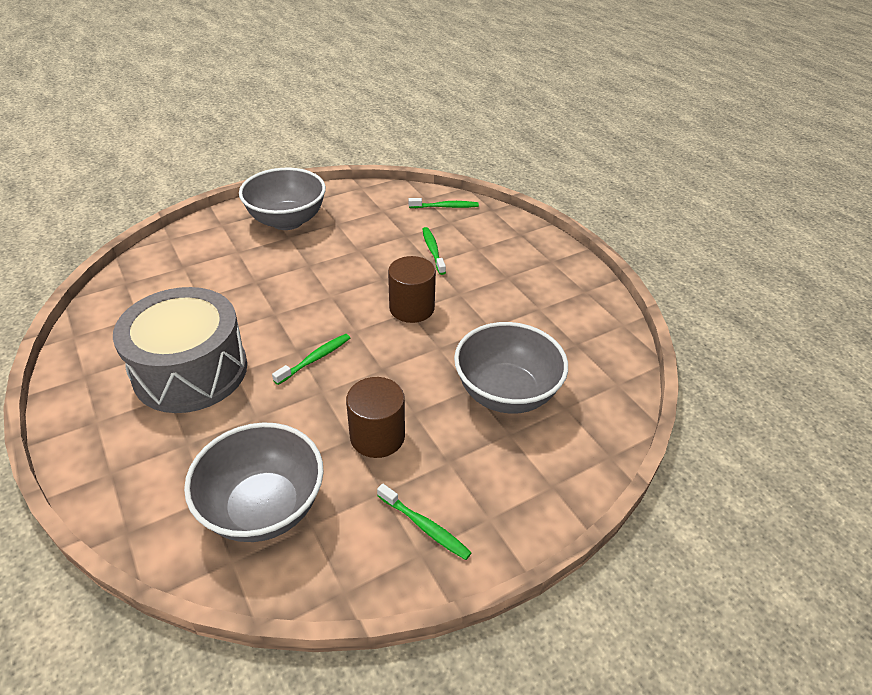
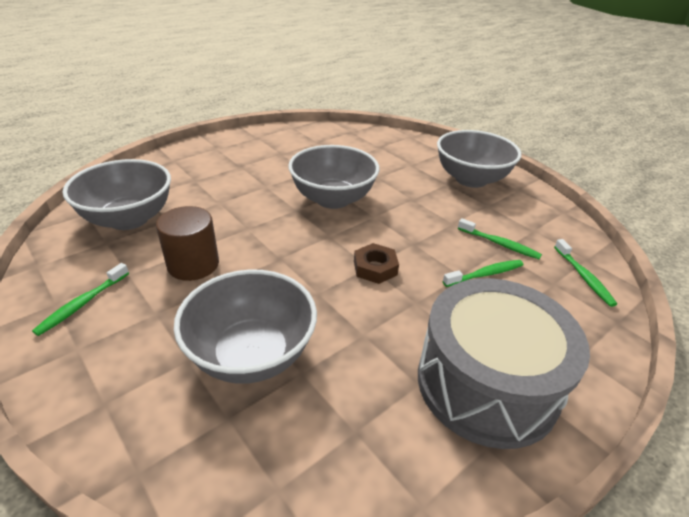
camera: 80 degrees right, 5 degrees down
grey drum [113,287,247,413] -> grey drum moved to [418,278,590,449]
green toothbrush [272,334,350,385] -> green toothbrush moved to [458,218,542,259]
brown cylinder [388,256,436,323] -> brown nut [354,243,399,284]
none -> grey bowl [288,145,379,209]

